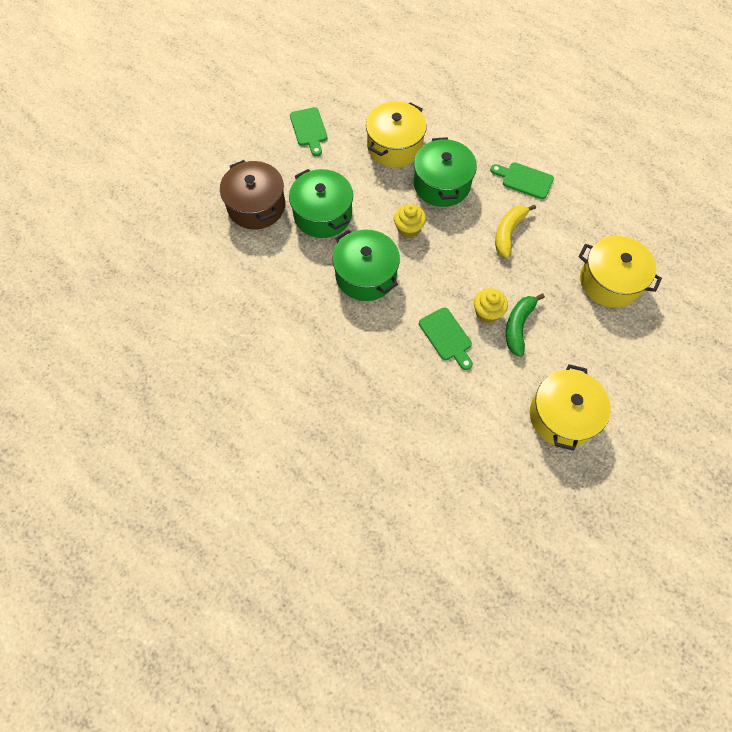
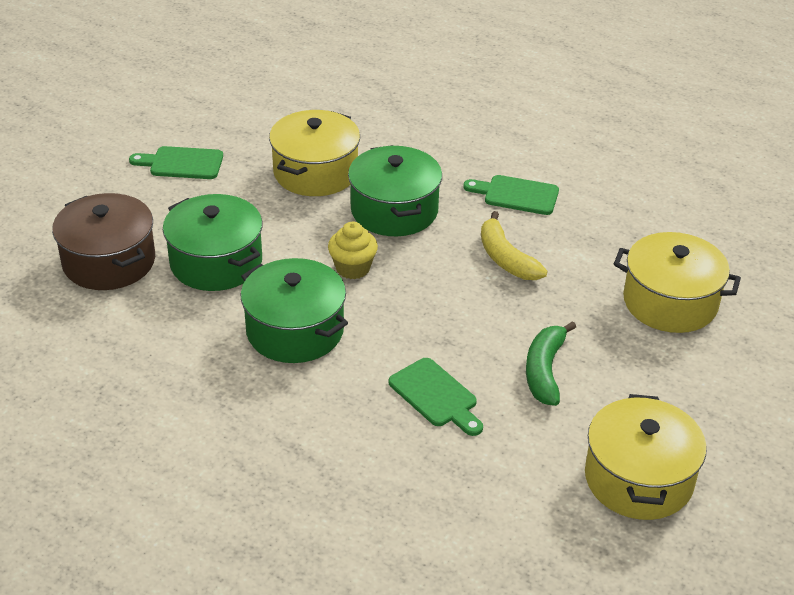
camera: 10 degrees left, 25 degrees down
green cutting board [290,107,327,156] -> green cutting board turned 120 degrees clockwise [129,146,223,179]
yellow cupcake [474,288,508,323] -> none
yellow banana [495,205,536,258] -> yellow banana turned 45 degrees counterclockwise [481,211,547,280]

